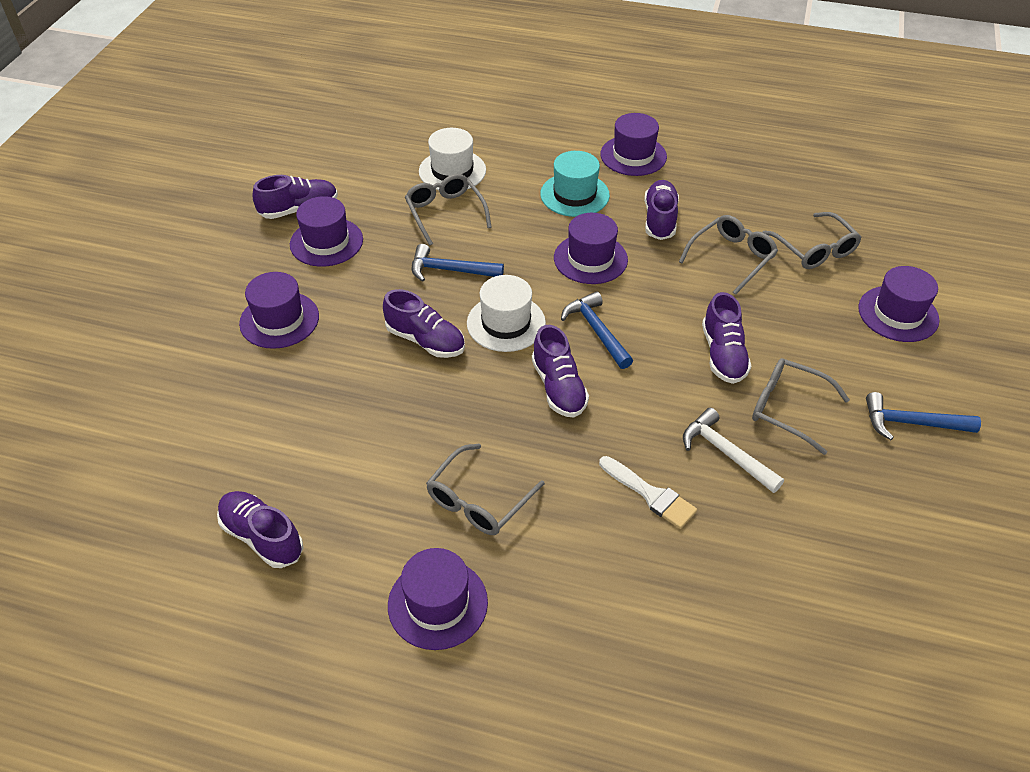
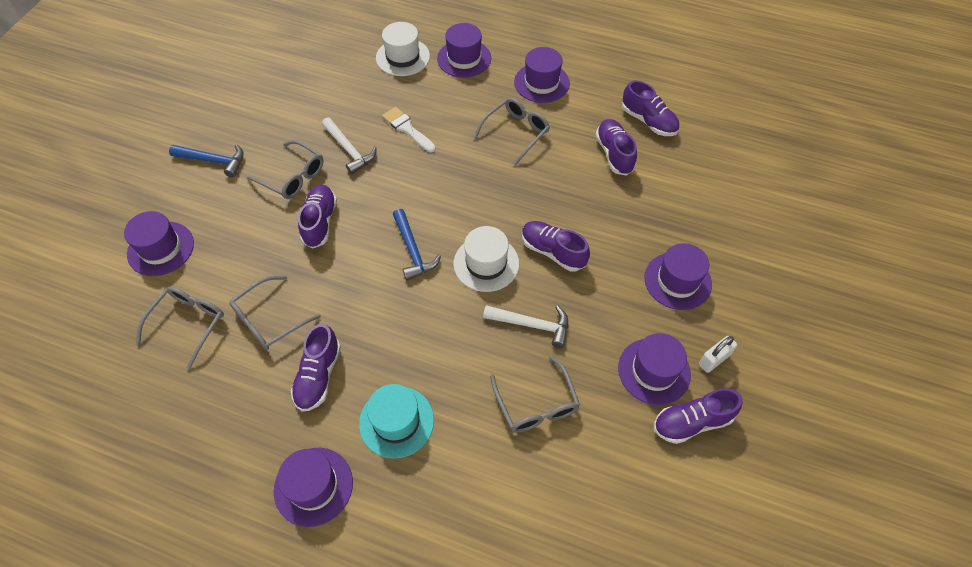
camera: 175 degrees left, 10 degrees up
blue hammer [412,244,504,282] -> white hammer [483,305,568,348]
white hat [419,128,486,190] -> white hat moved to [376,22,430,76]
purple shoe [532,325,589,418] -> purple shoe moved to [596,119,637,175]
purple hat [554,213,628,284] -> purple hat moved to [437,23,491,78]
grey glasses [763,212,862,269] -> grey glasses turned 45 degrees clockwise [136,286,224,369]
none -> white padlock [699,336,737,373]

